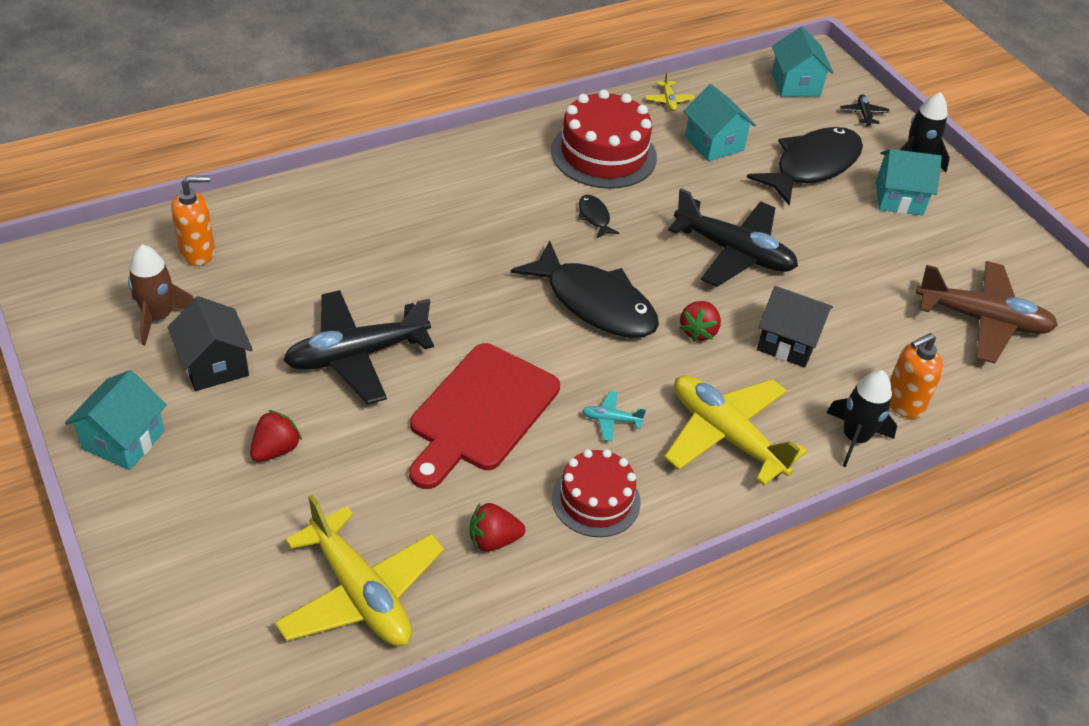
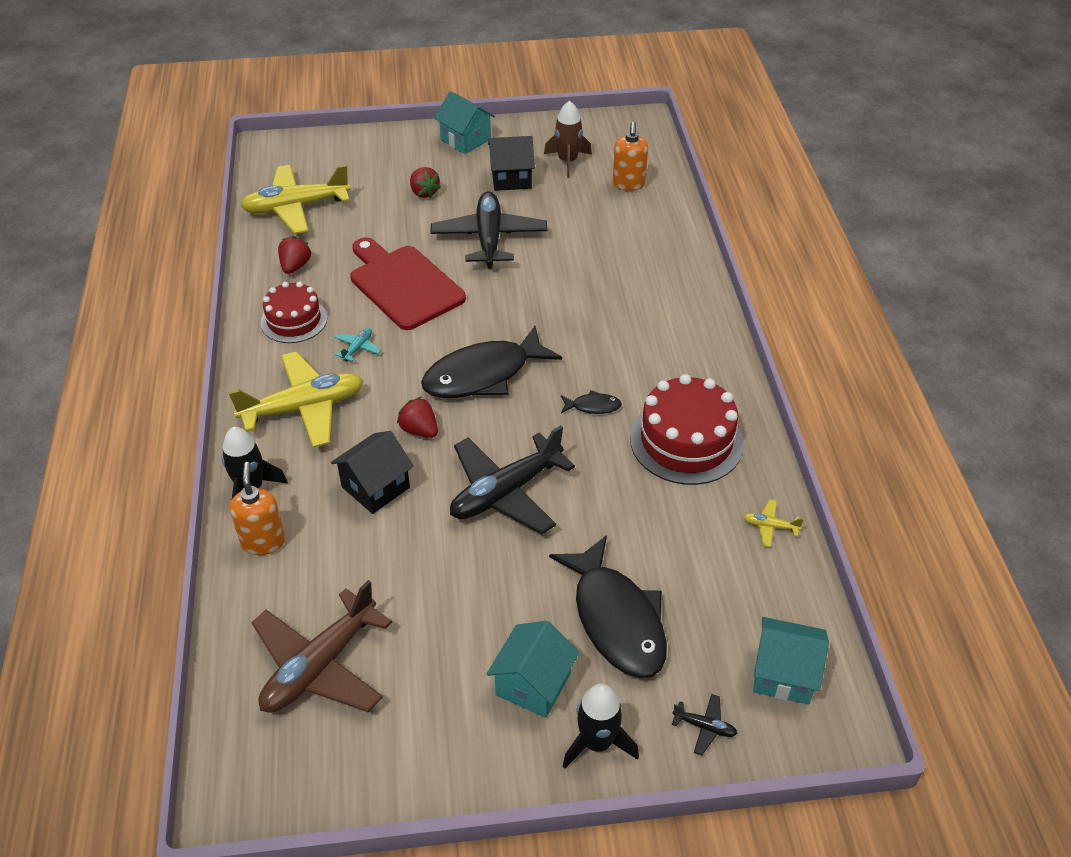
camera: 115 degrees right, 0 degrees up
turquoise house [683,84,756,161] -> none

